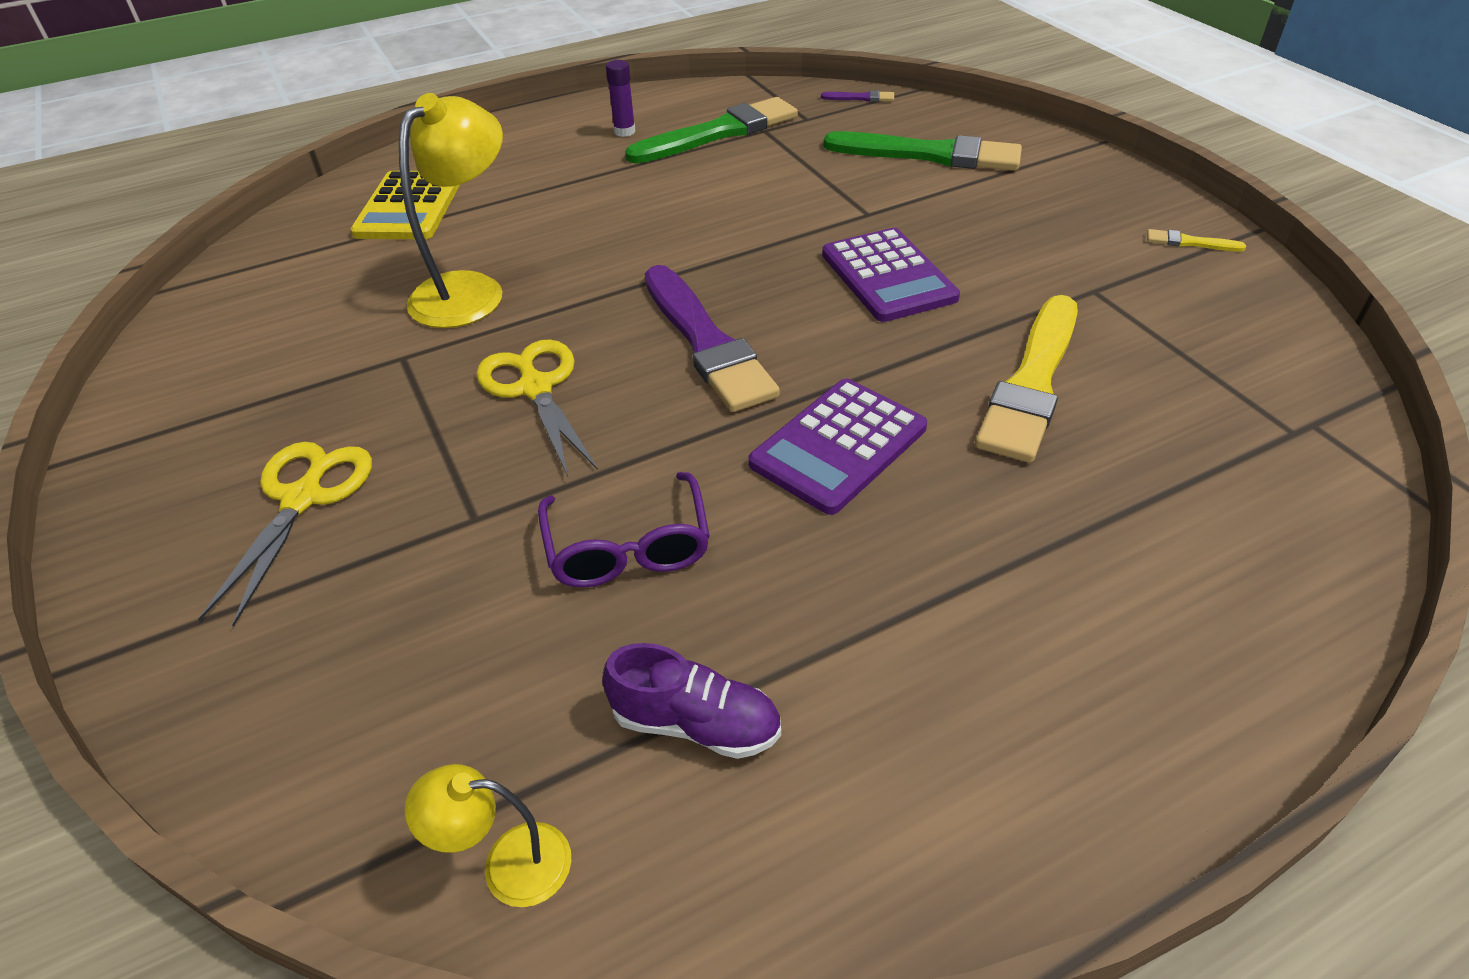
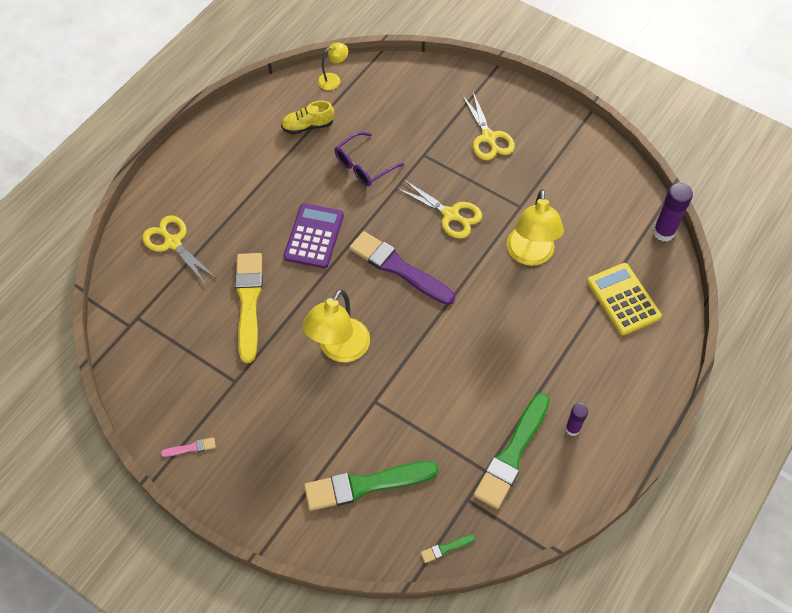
camera: 150 degrees right, 15 degrees up
purple glasses [538,472,710,588] -> purple glasses turned 90 degrees counterclockwise [335,132,405,186]
purple shoe [602,643,781,759] -> yellow shoe [281,101,334,134]
purple brush [821,90,894,102] -> green brush [421,534,476,563]
purple calculator [822,228,960,322] -> yellow lamp [302,289,370,362]
yellow brush [1147,229,1246,252] -> pink brush [161,437,216,457]
none -> yellow scissors [142,215,217,286]
none -> purple glue stick [653,183,693,242]

